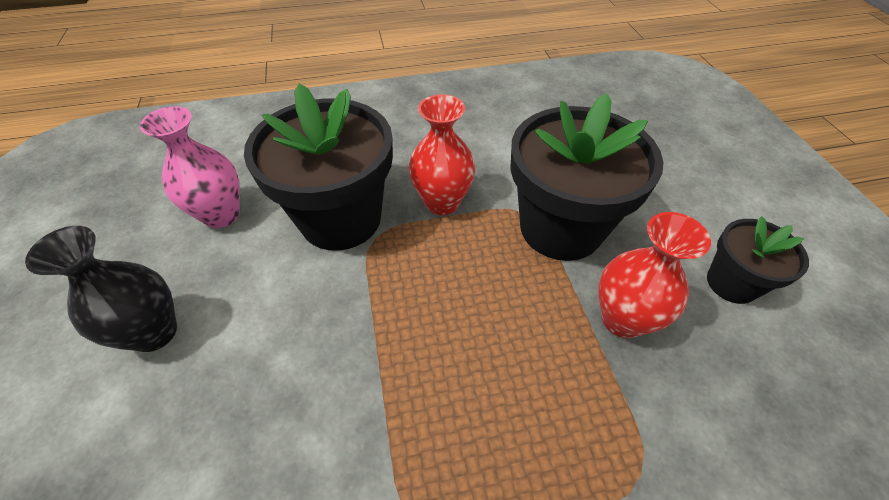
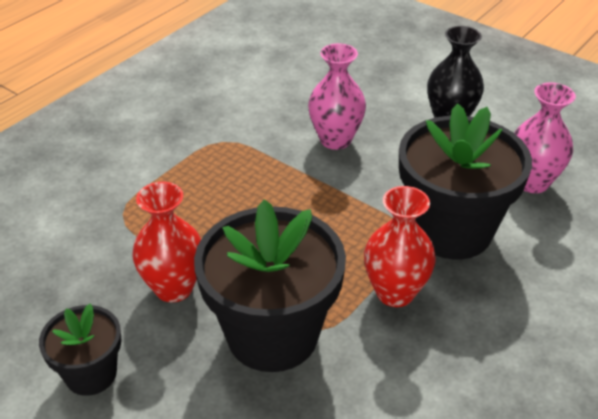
camera: 140 degrees right, 10 degrees down
none -> pink vase [308,43,366,150]

